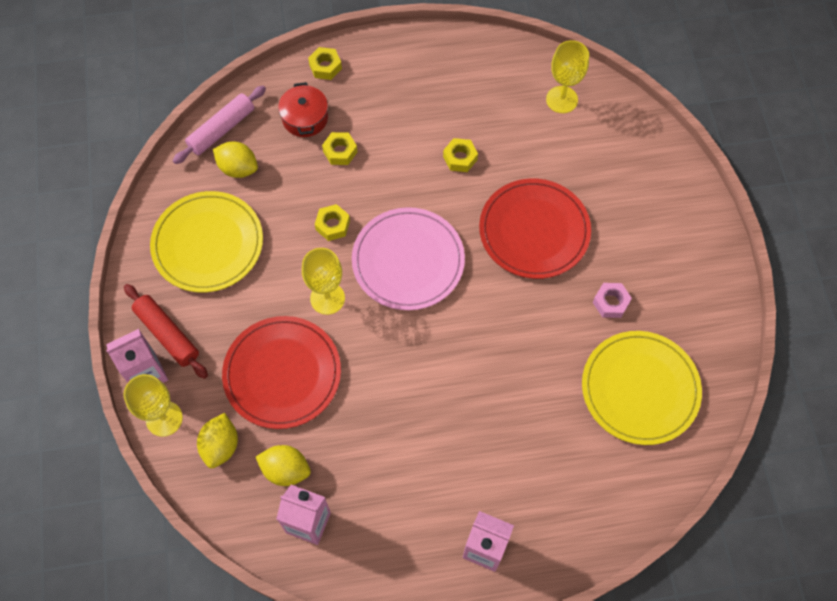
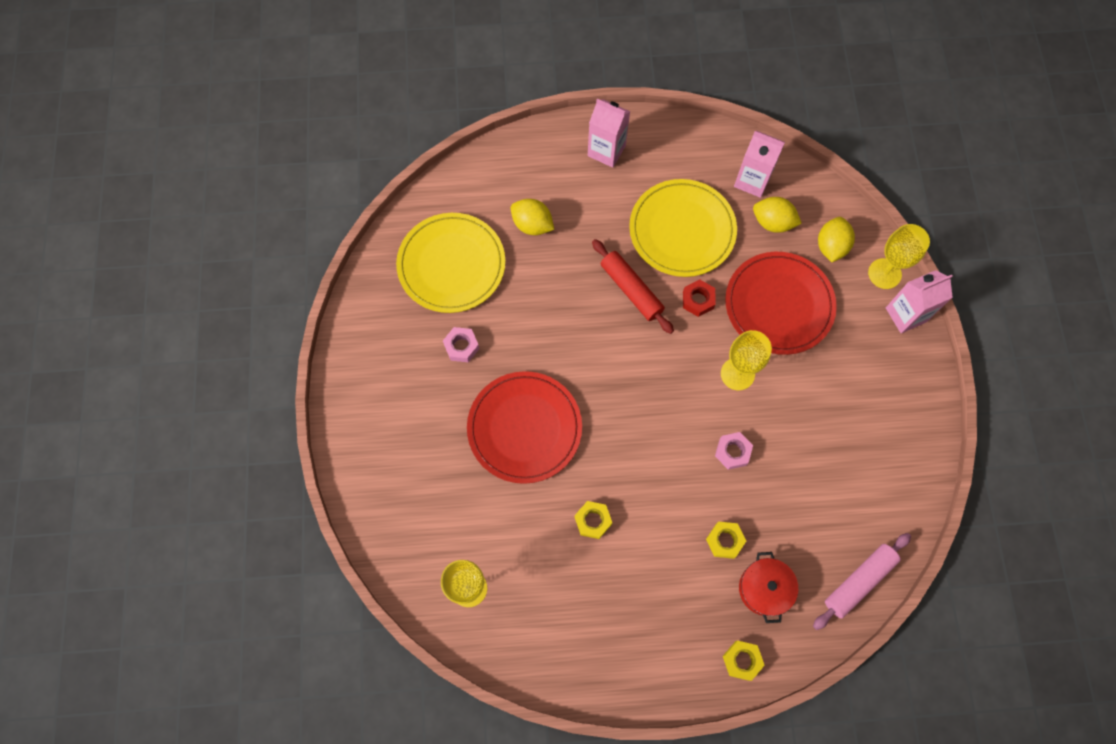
camera: 175 degrees left, 5 degrees up
red rolling pin [124,284,208,379] -> red rolling pin moved to [592,239,674,334]
yellow plate [150,191,263,293] -> yellow plate moved to [629,179,737,277]
yellow lemon [213,141,258,178] -> yellow lemon moved to [511,199,554,235]
yellow nut [315,204,350,241] -> pink nut [715,432,753,470]
pink plate [352,207,465,310] -> none
none -> red nut [683,279,716,317]

